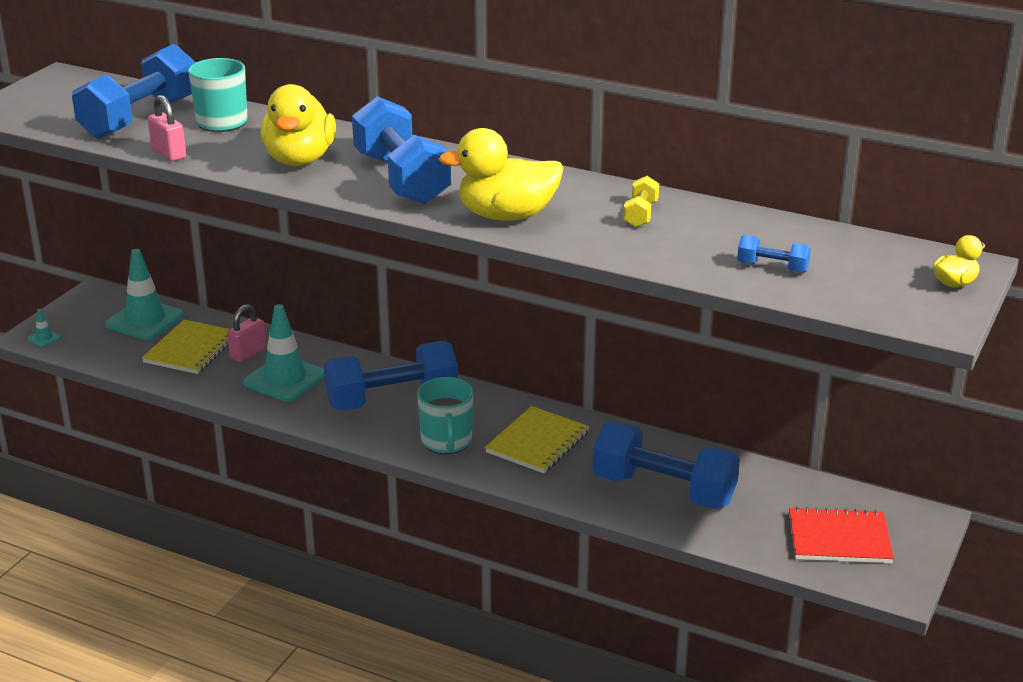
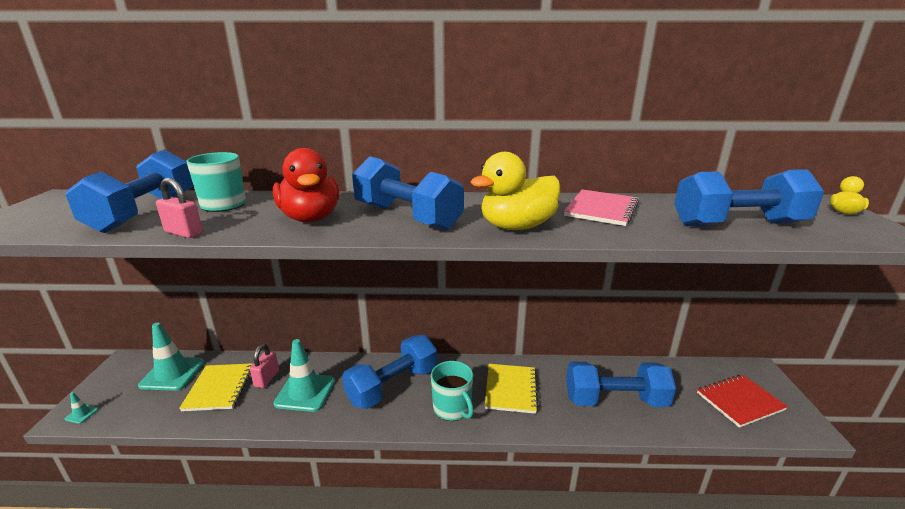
camera: 25 degrees left, 5 degrees down
yellow duck [261,84,336,166] -> red duck [273,148,339,222]
yellow dumbbell [623,176,659,227] -> pink notebook [564,189,639,226]
blue dumbbell [737,235,811,273] -> blue dumbbell [674,169,824,226], size x2.28

